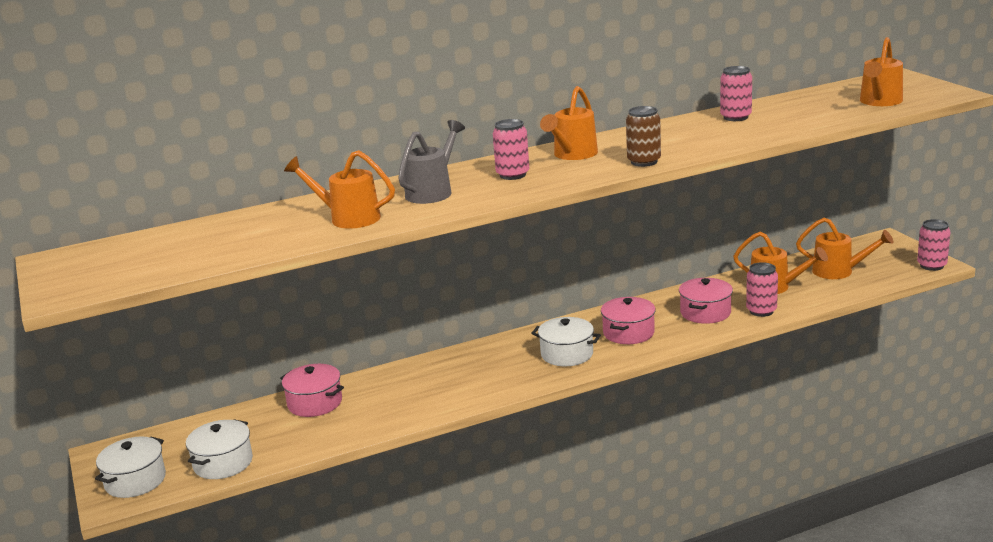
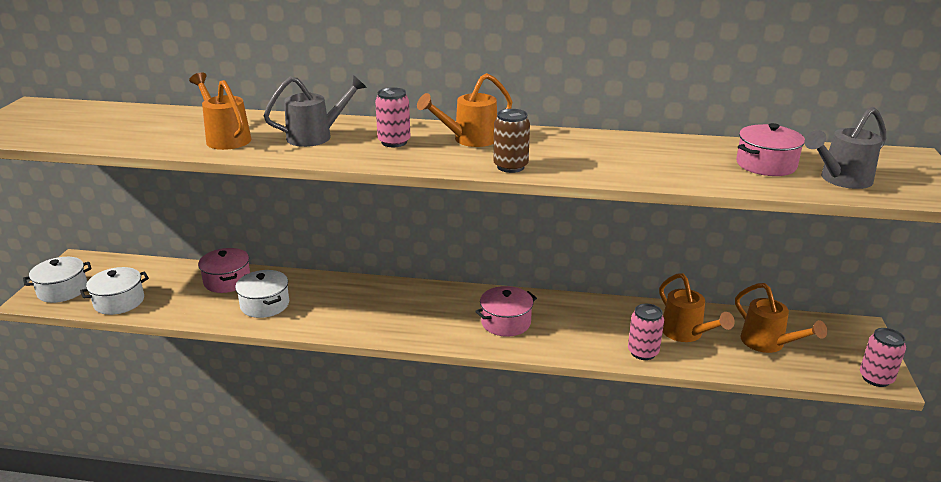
camera: 30 degrees right, 5 degrees up
white pot [531,317,601,366] -> white pot moved to [235,270,289,318]
pink pot [679,278,733,324] -> pink pot moved to [736,123,805,176]
pink can [720,66,752,121] -> none
orange watering can [860,37,903,106] -> grey watering can [804,107,886,189]

